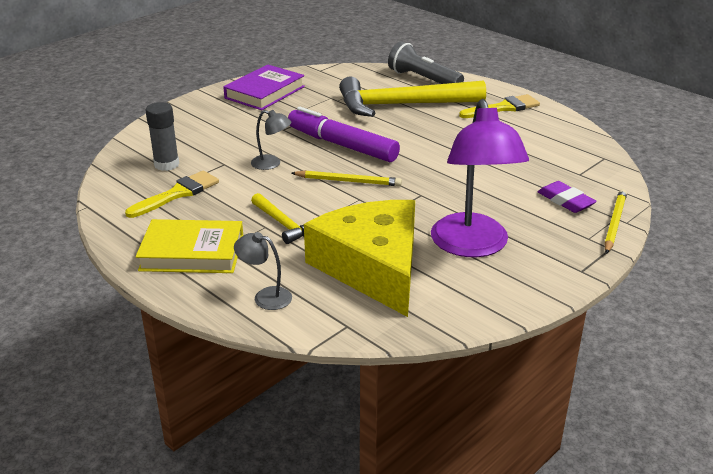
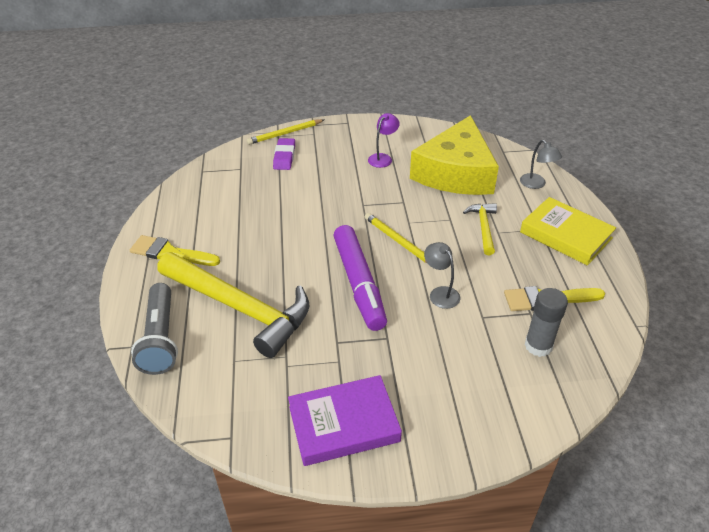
camera: 140 degrees left, 10 degrees up
purple lamp [431,99,529,257] -> purple lamp [368,113,400,168], size x0.44

